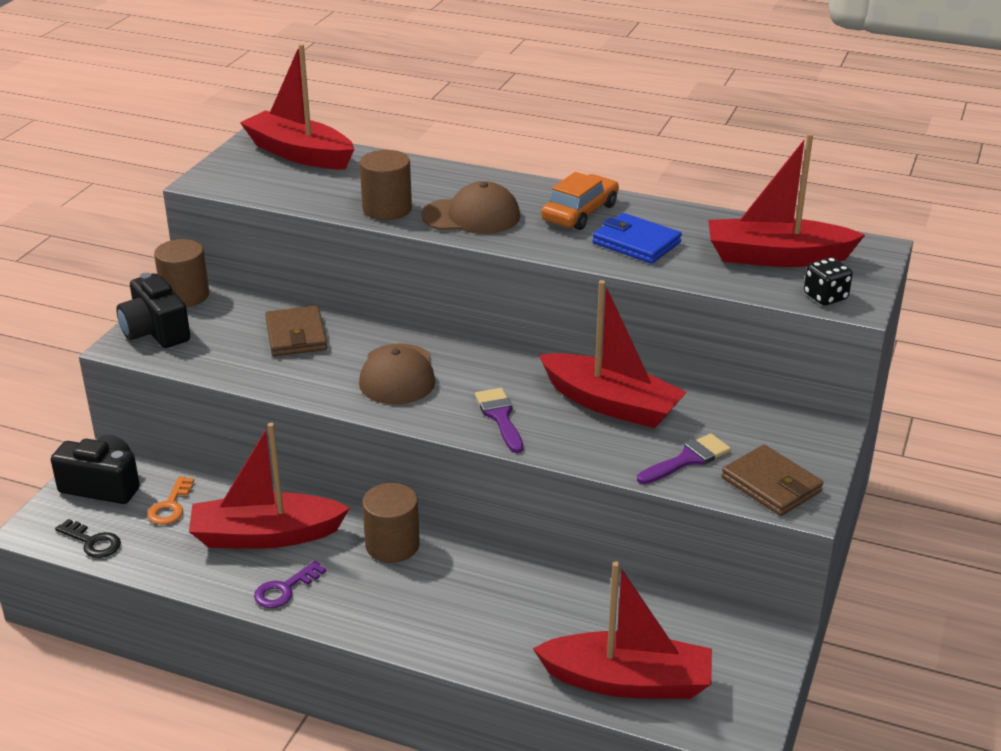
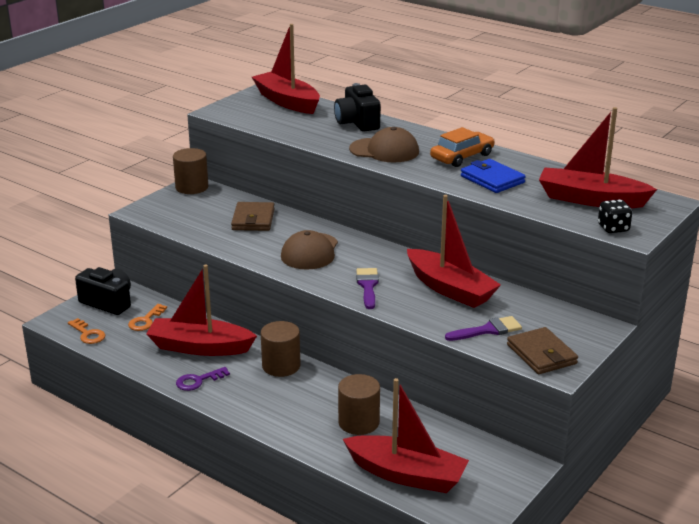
camera: 15 degrees right, 5 degrees down
black key [55,519,121,558] -> orange key [68,318,106,344]
black camera [116,273,190,348] -> black camera moved to [334,83,381,131]
brown cylinder [360,150,412,220] -> brown cylinder moved to [338,374,380,435]

